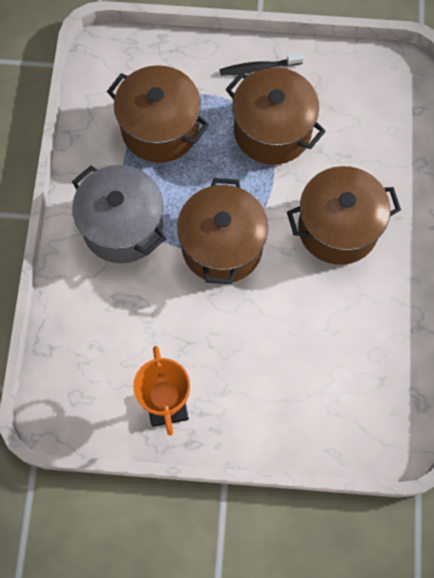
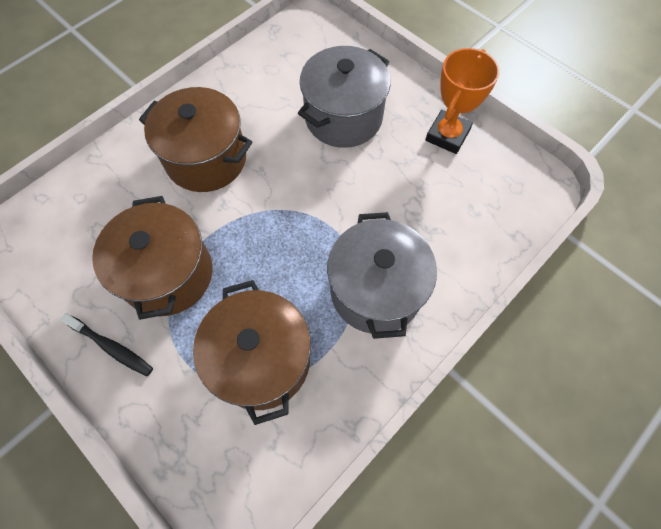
camera: 140 degrees left, 5 degrees down
brown pot [177,178,268,284] -> none
none -> grey pot [298,46,391,148]

